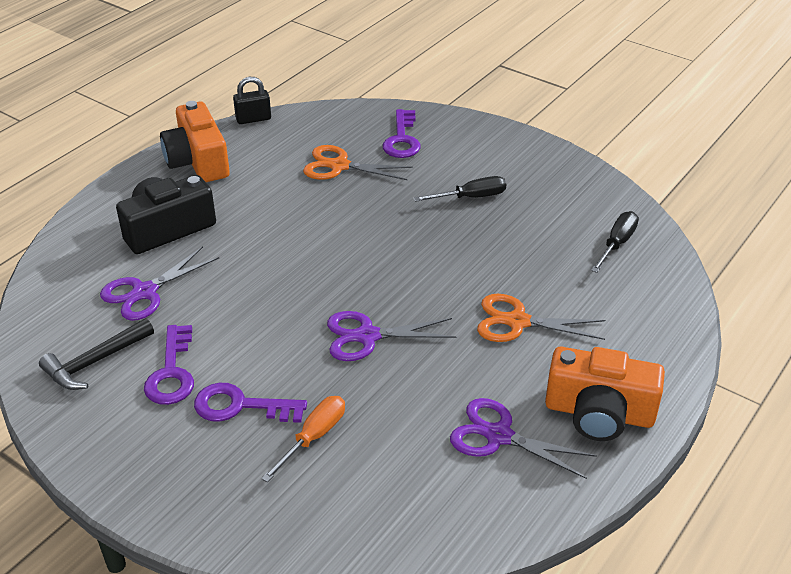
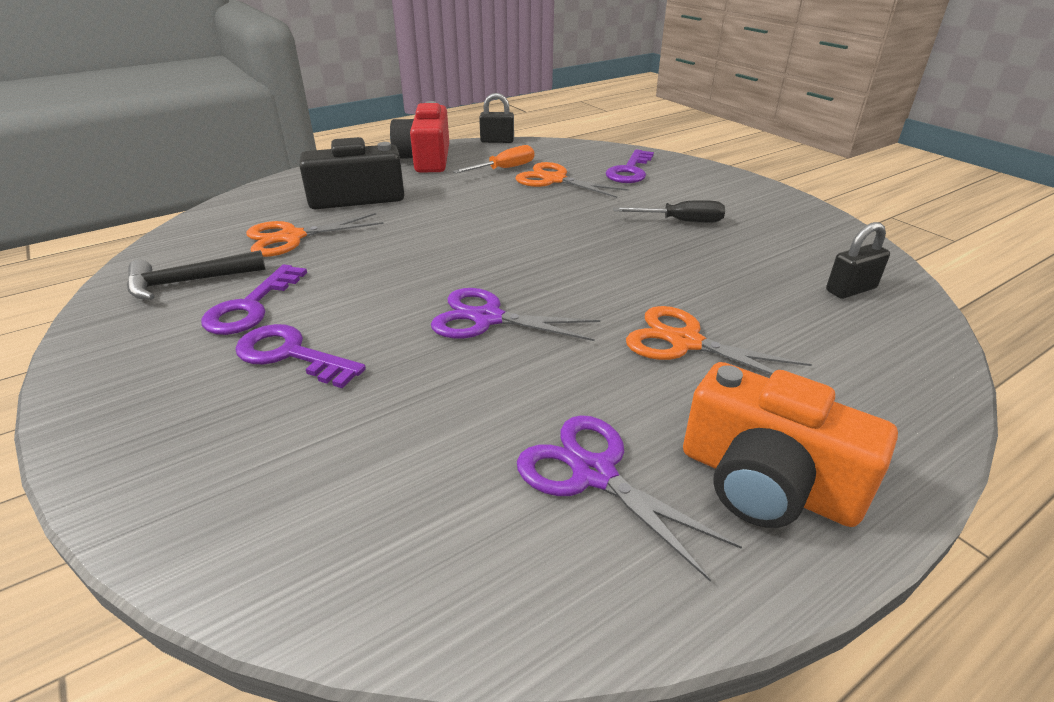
camera: 20 degrees right, 5 degrees down
purple scissors [100,247,219,321] -> orange scissors [246,213,384,257]
orange camera [160,101,230,182] -> red camera [390,101,449,173]
orange screwdriver [261,396,345,483] -> orange screwdriver moved to [453,145,534,173]
black screwdriver [591,211,639,273] -> black padlock [826,222,890,299]

